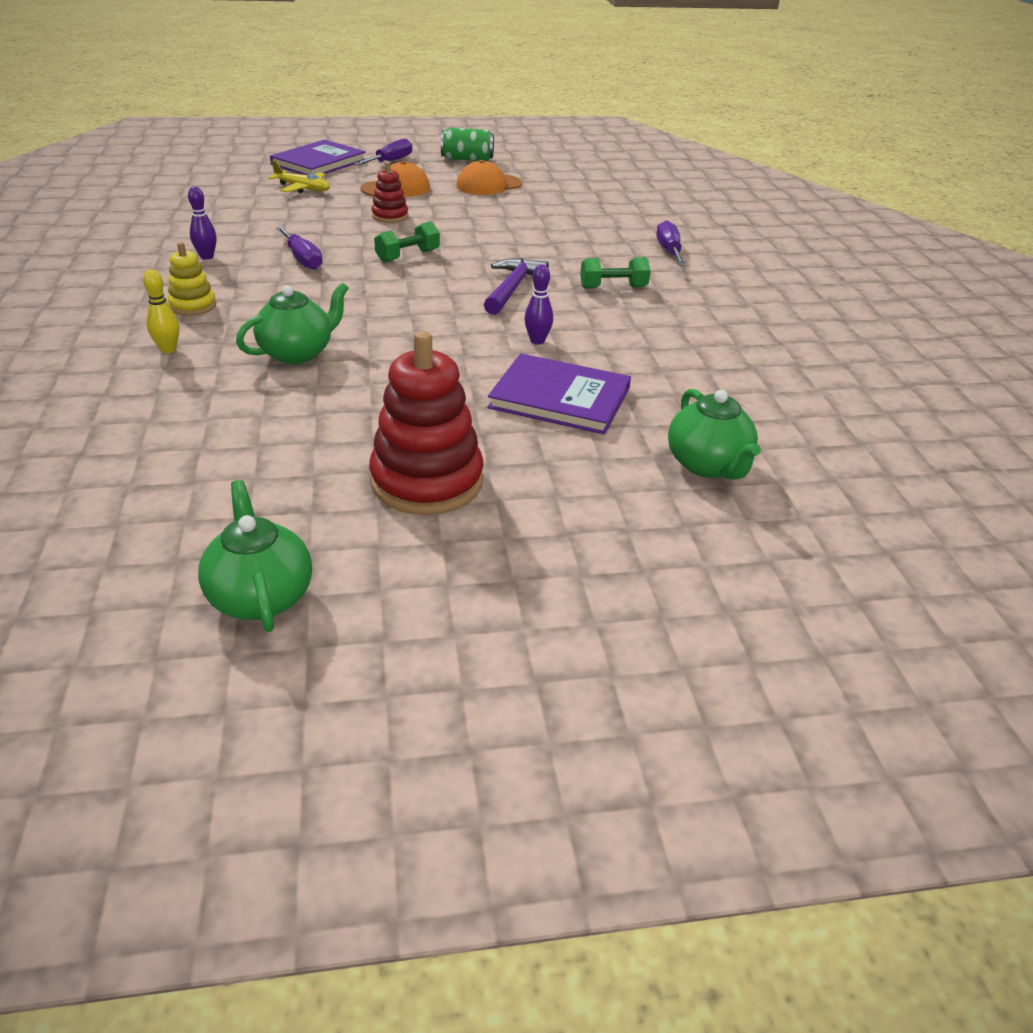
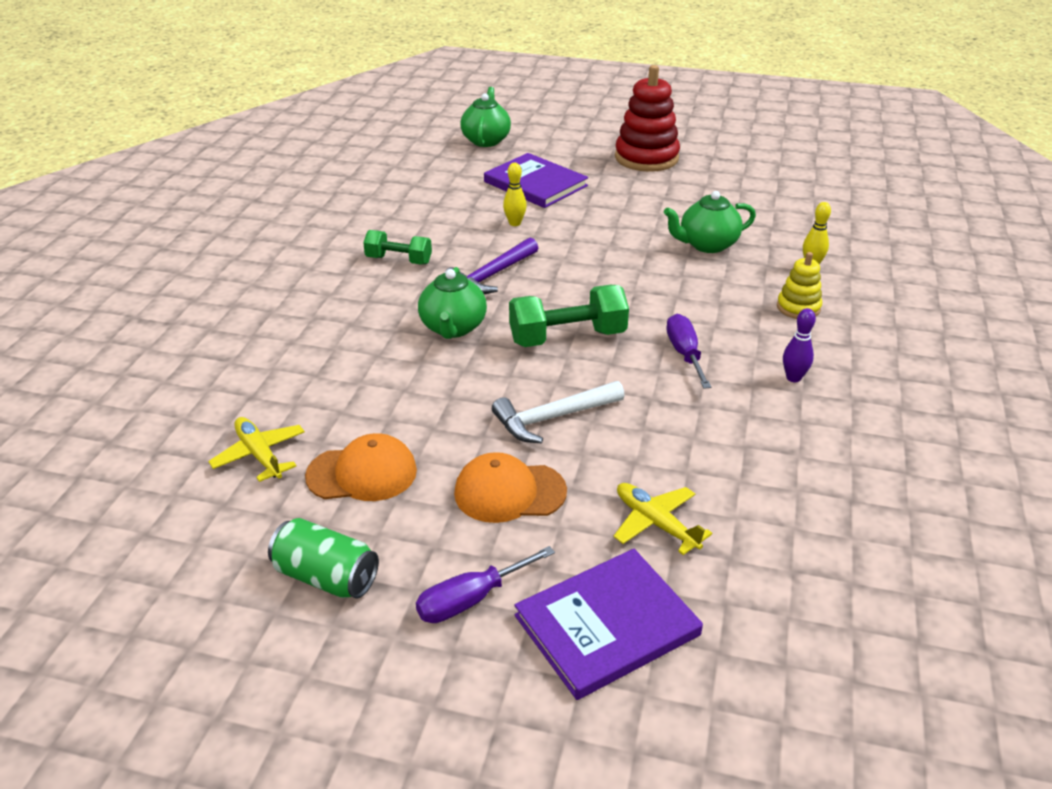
camera: 155 degrees left, 0 degrees up
green teapot [198,480,312,632] -> green teapot moved to [418,267,487,339]
red stacking toy [371,162,408,223] -> white hammer [492,381,625,443]
green dumbbell [374,221,440,262] -> green dumbbell [509,285,629,347], size x1.57
purple bowling pin [524,264,553,345] -> yellow bowling pin [503,163,527,226]
purple screwdriver [656,220,686,266] -> none
none -> yellow plane [208,417,305,482]

